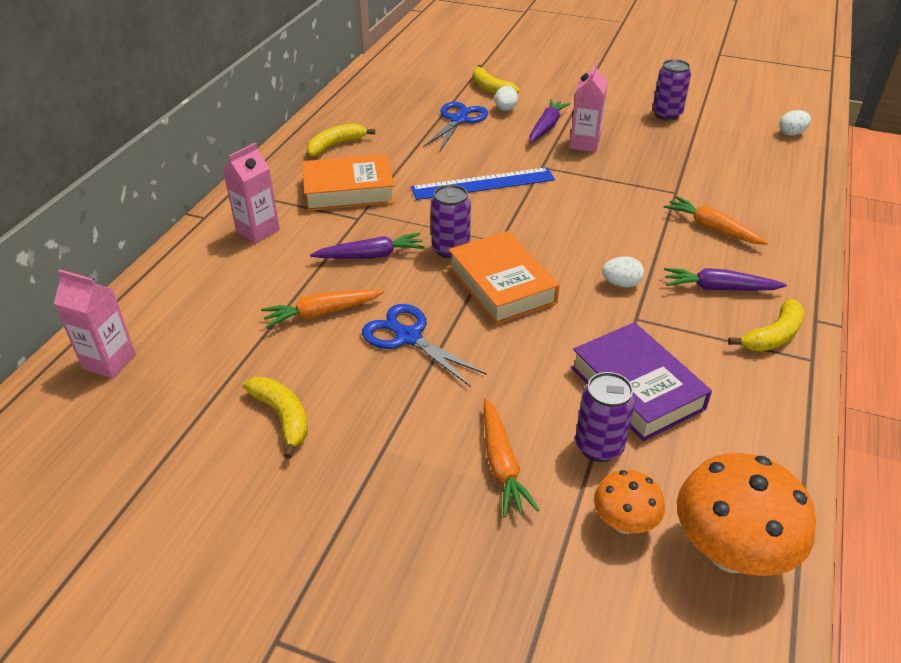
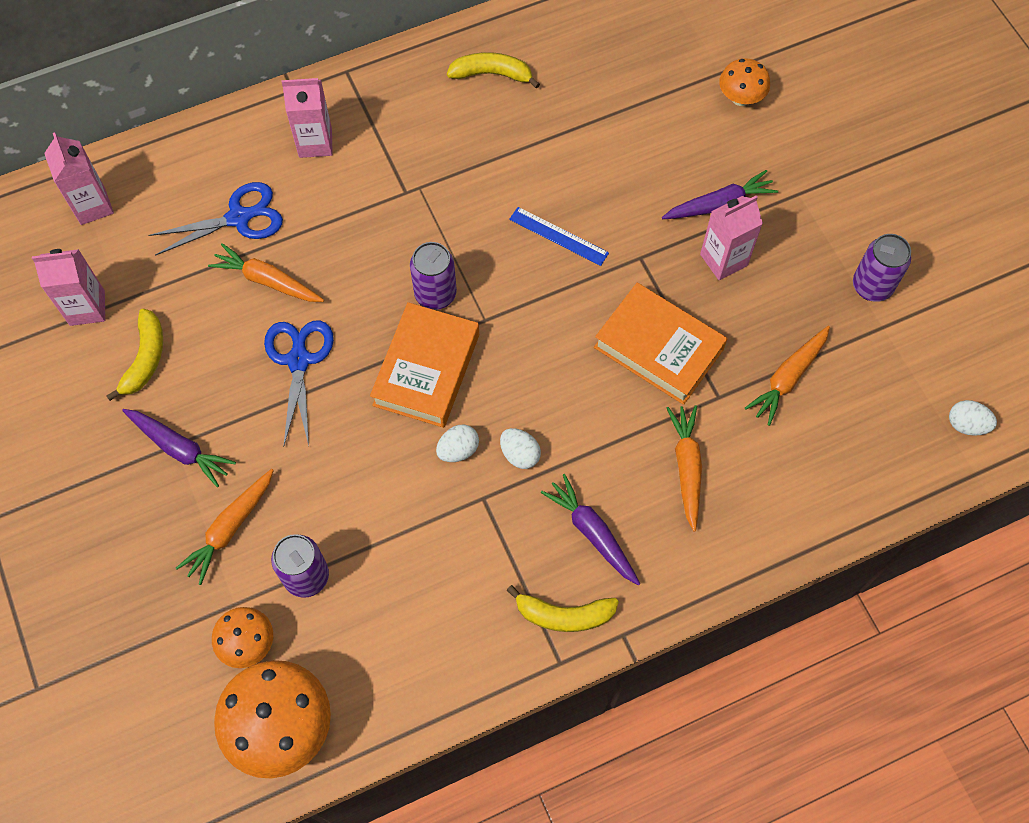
camera: 45 degrees right, 25 degrees up
orange book [302,154,395,211] -> orange book moved to [594,283,728,405]
purple carrot [310,233,425,259] -> purple carrot moved to [122,409,236,487]
blue ruler [411,167,555,200] -> blue ruler [509,207,609,266], size x0.61
blue scissors [423,102,488,151] -> blue scissors moved to [148,182,283,256]
yellow banana [473,65,520,95] -> orange mushroom [719,58,770,106]
white egg [495,86,518,111] -> white egg moved to [436,425,479,462]
purple book [571,322,712,441] -> none
none -> pink carton [32,249,105,326]
none -> orange carrot [745,326,830,426]

